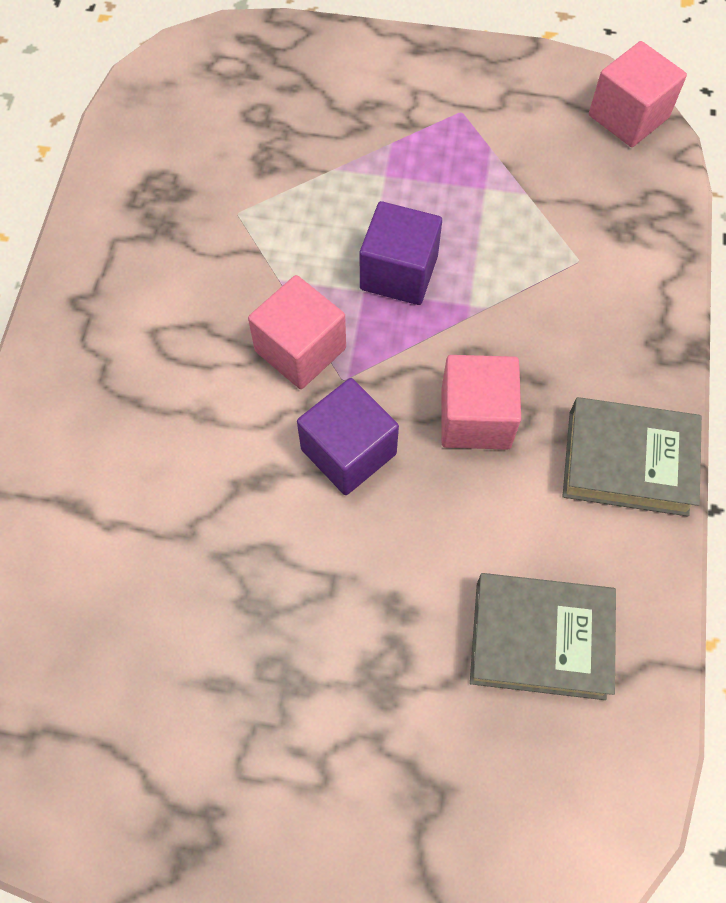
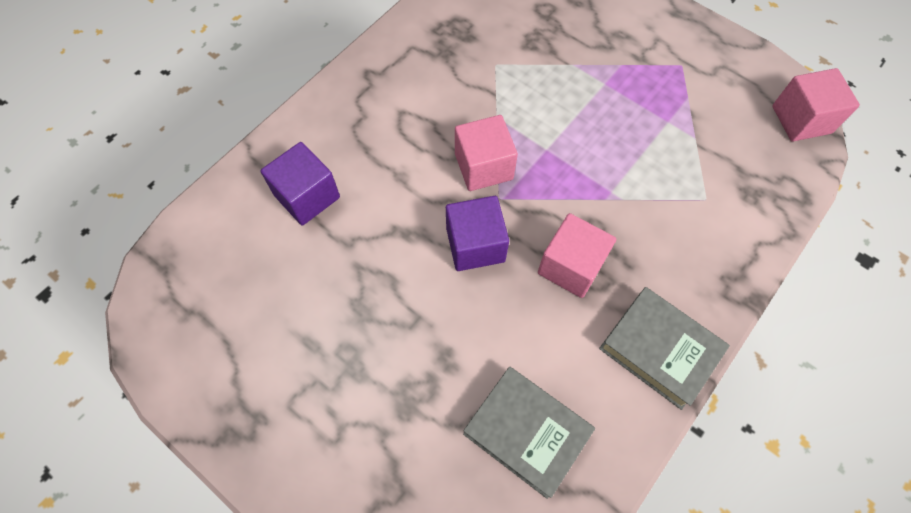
camera: 30 degrees right, 0 degrees up
purple cube [360,201,442,305] -> purple cube moved to [260,142,340,225]

